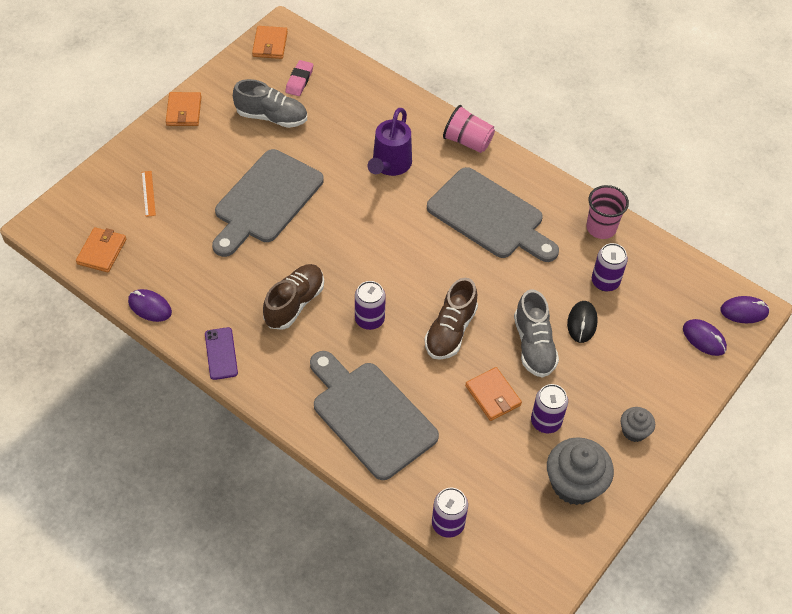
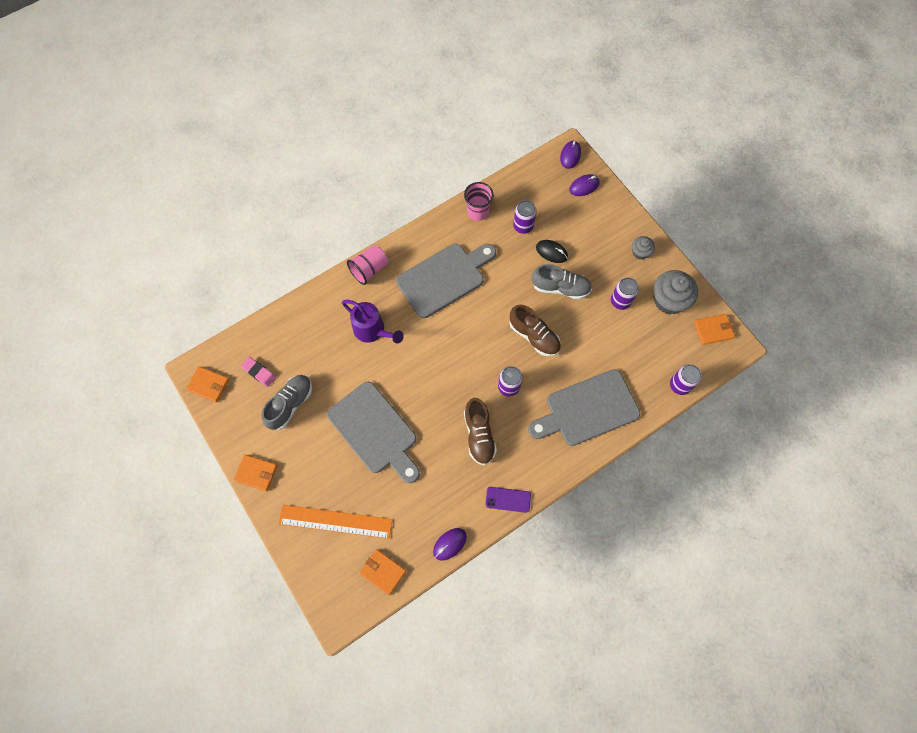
camera: 70 degrees left, 15 degrees up
orange ruler [142,171,156,217] -> orange ruler [279,505,393,539], size x2.28
brown shoe [263,264,324,330] -> brown shoe turned 150 degrees counterclockwise [464,398,497,465]
orange wallet [465,367,522,421] -> orange wallet moved to [694,314,735,345]

